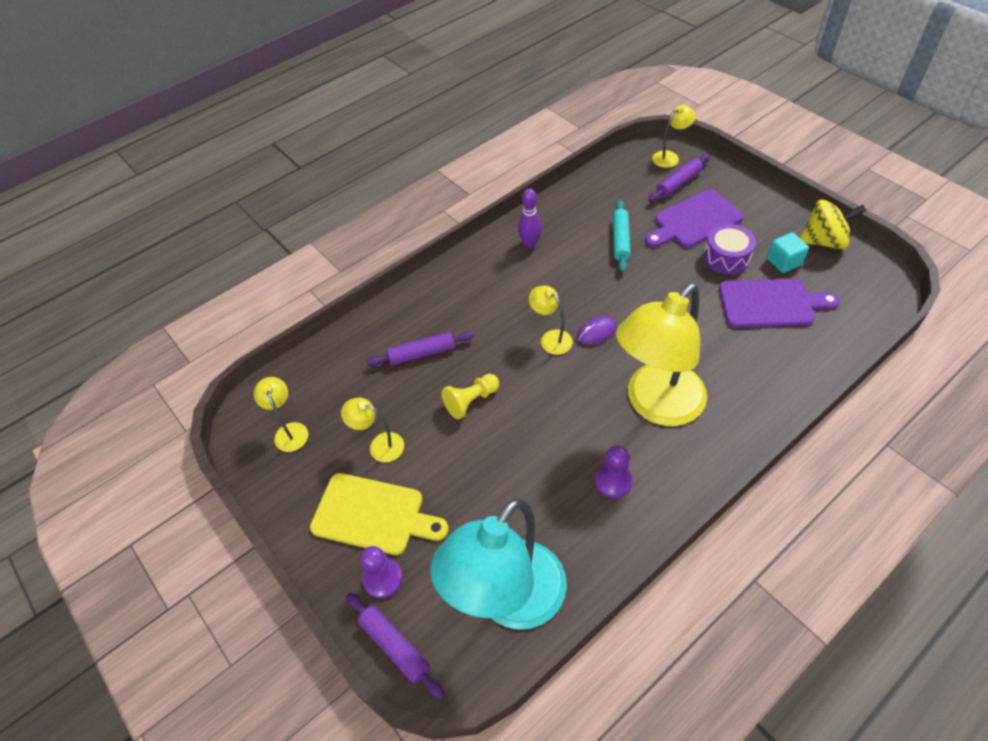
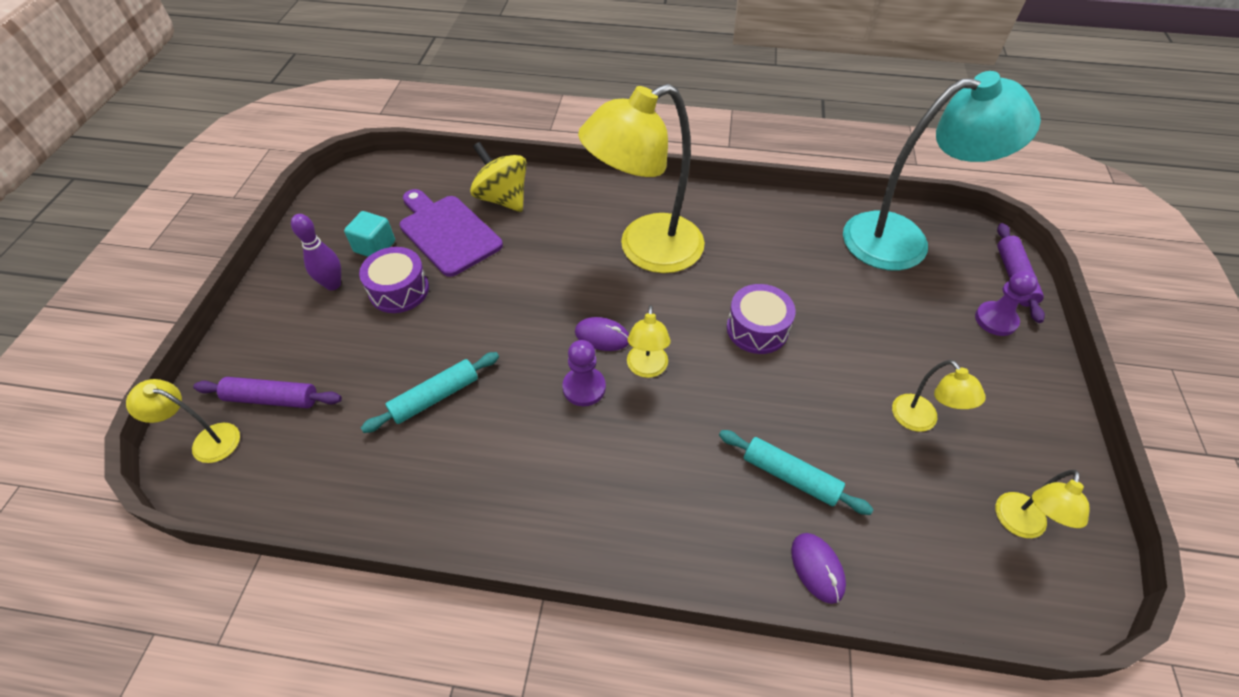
camera: 135 degrees left, 0 degrees up
yellow cutting board [310,473,449,555] -> none
purple rolling pin [366,331,474,366] -> turquoise rolling pin [719,430,874,515]
yellow pawn [442,374,499,419] -> none
purple bowling pin [518,188,542,248] -> purple bowling pin moved to [291,214,341,290]
purple pawn [595,445,633,499] -> purple pawn moved to [562,340,606,406]
yellow lamp [616,283,707,426] -> yellow lamp turned 150 degrees clockwise [578,84,705,273]
purple cutting board [645,189,744,248] -> none
yellow spinning top [800,199,867,250] -> yellow spinning top moved to [470,142,527,212]
none -> purple drum [727,284,796,354]
none -> purple mouse [791,533,846,604]

